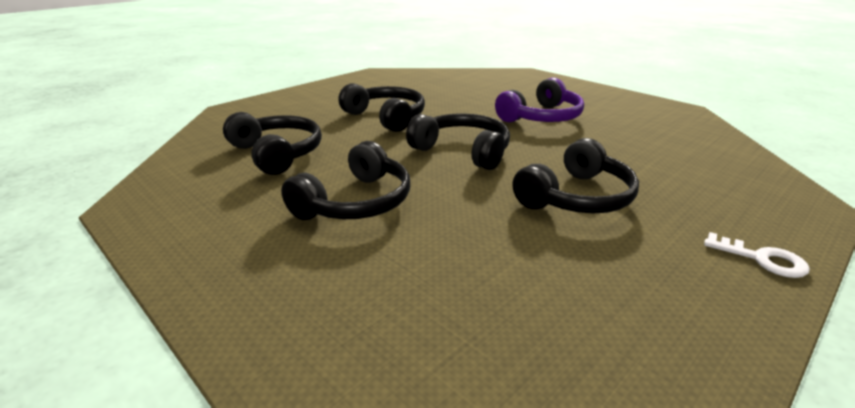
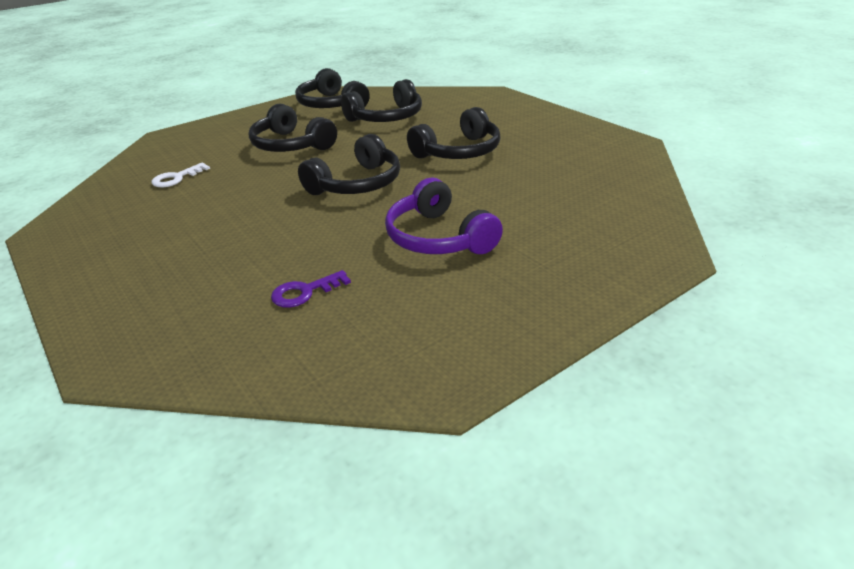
camera: 100 degrees right, 5 degrees up
black headphones [513,138,639,213] -> black headphones moved to [295,68,370,108]
white key [704,232,810,278] -> white key moved to [152,163,210,187]
none -> purple key [271,270,351,308]

